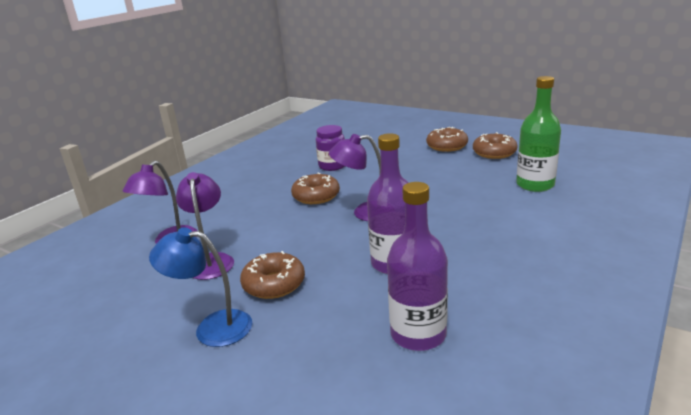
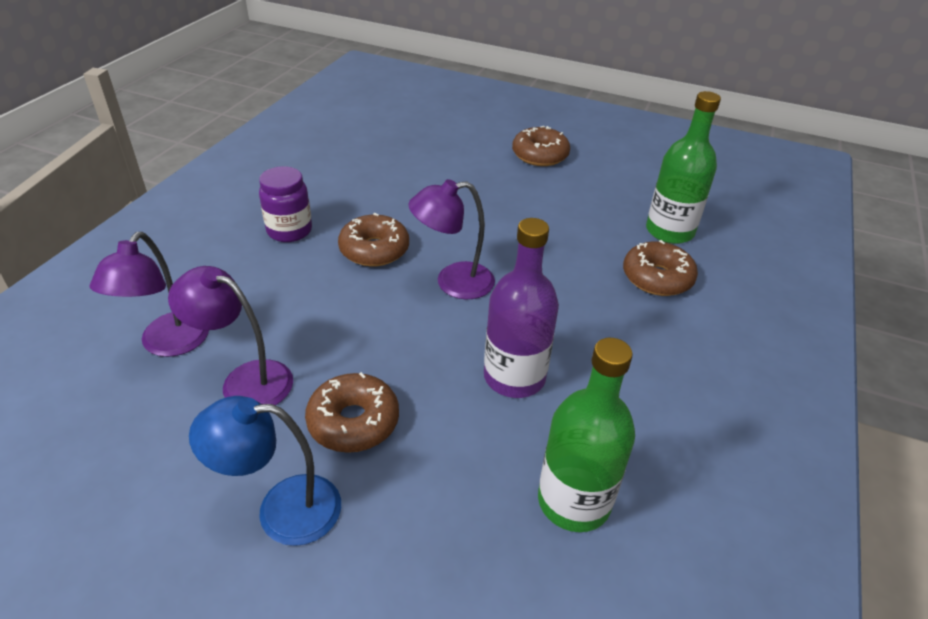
camera: 15 degrees left, 15 degrees up
purple lamp [176,172,234,280] -> purple lamp turned 45 degrees counterclockwise [168,266,293,405]
purple jar [316,125,345,171] -> purple jar moved to [259,166,312,242]
purple bottle [387,182,448,351] -> green bottle [538,338,635,532]
brown donut [473,132,518,159] -> brown donut moved to [623,240,698,296]

